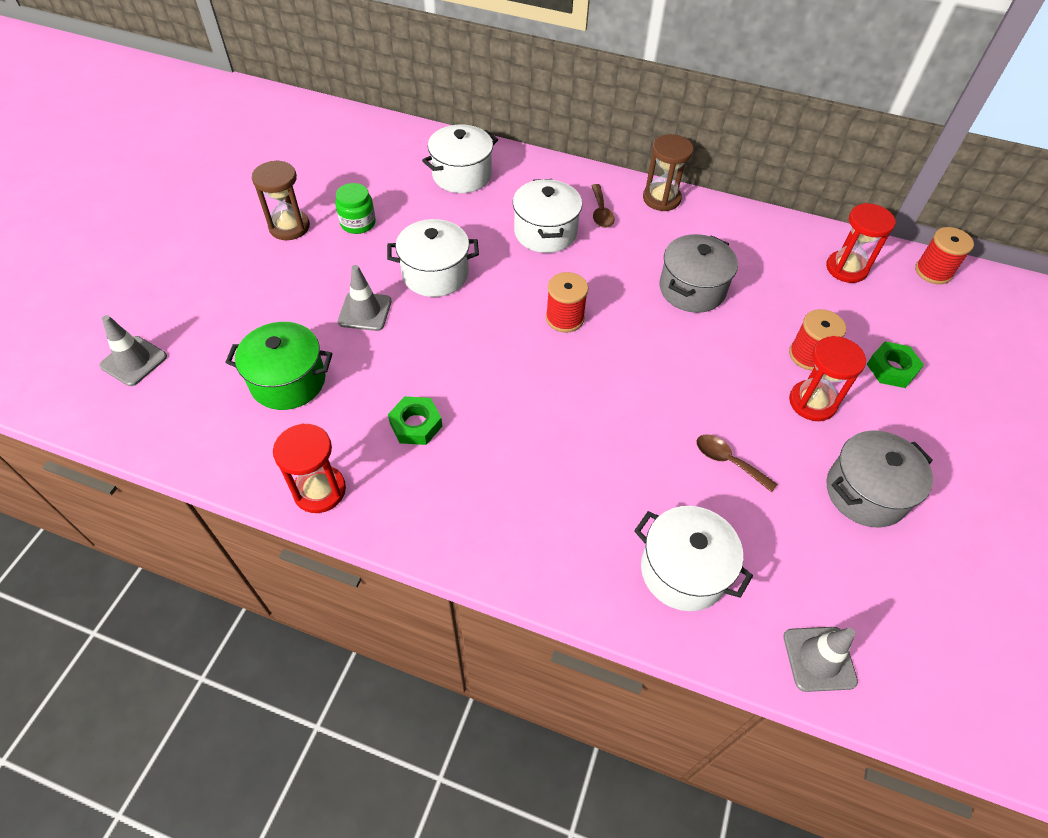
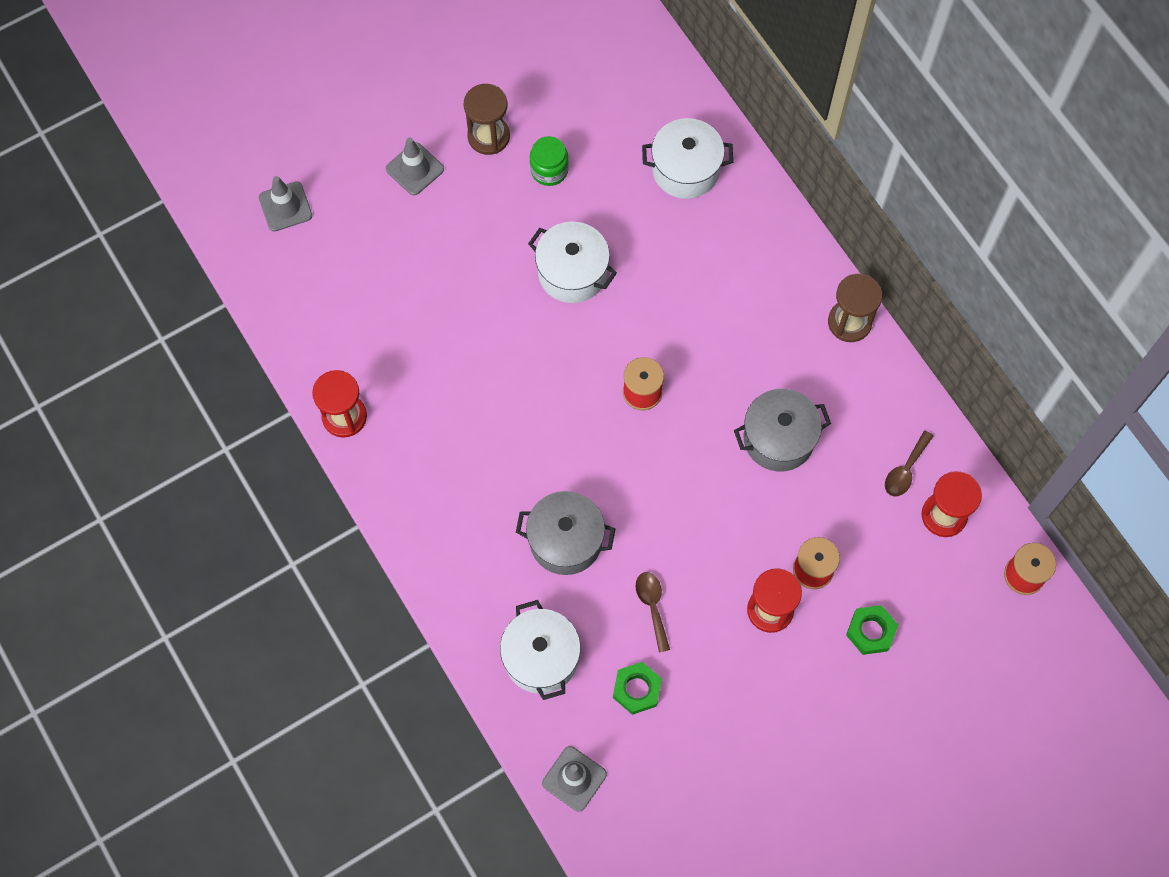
camera: 40 degrees right, 15 degrees up
green pot [225,322,333,410] -> none
grey traffic cone [338,265,392,331] -> grey traffic cone moved to [386,138,444,195]
green nut [388,396,442,445] -> green nut moved to [613,662,662,715]
white pot [513,179,582,253] -> none
brown spoon [591,184,615,228] -> brown spoon moved to [885,430,934,496]
grey pot [827,431,933,527] -> grey pot moved to [516,491,615,575]

